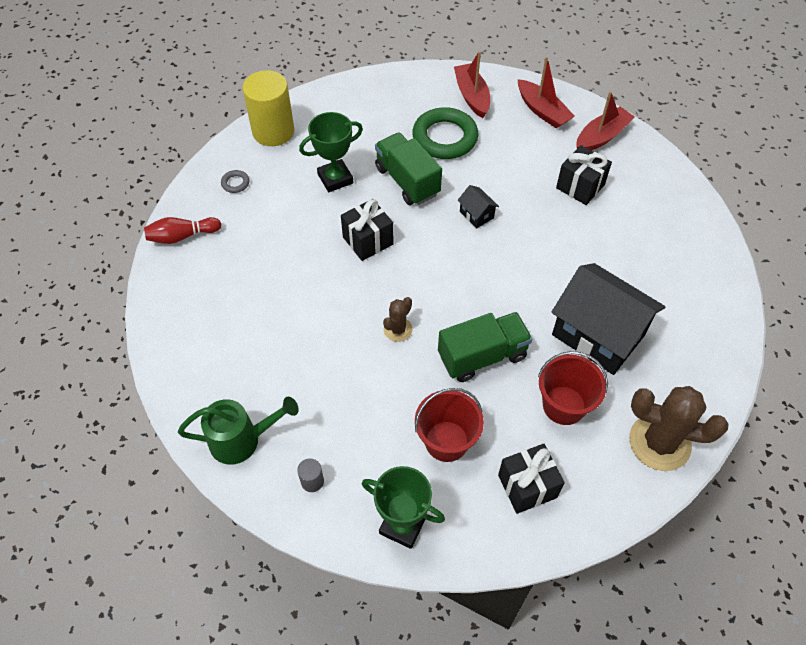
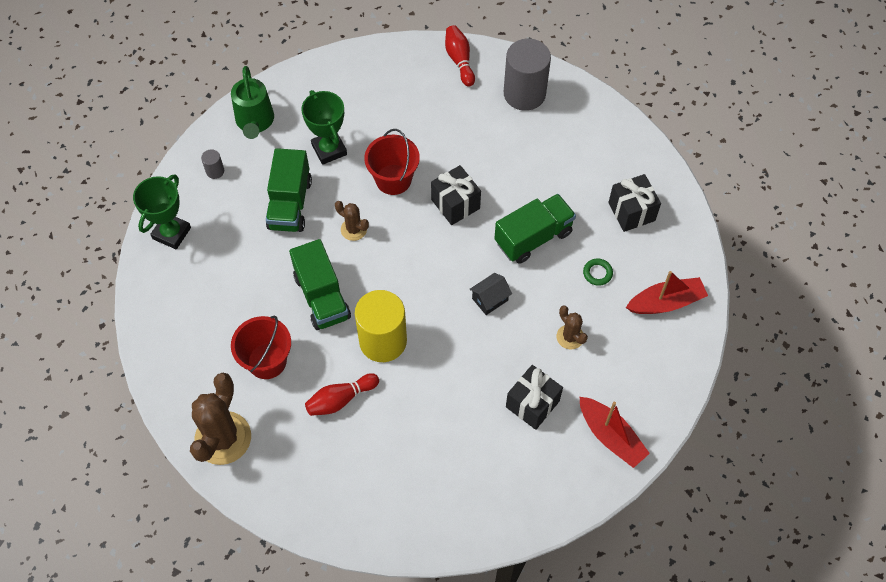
camera: 90 degrees right, 5 degrees up
grey ring [221,170,250,193] -> grey cylinder [504,39,551,111]
yellow cylinder [242,70,295,146] -> yellow cylinder moved to [355,290,407,362]
green trophy [299,112,363,192] -> green trophy moved to [301,90,347,165]
green ring [412,107,478,159] -> green ring [583,258,613,286], size x0.42
red bucket [415,388,484,462] -> red bucket moved to [364,129,420,195]
black gift [498,444,565,514] -> black gift moved to [608,174,661,232]
red boat [518,57,575,128] -> none
black house [551,263,665,375] -> red bowling pin [305,373,379,416]
none -> green truck [266,148,312,232]
none -> brown cactus [557,306,588,350]

